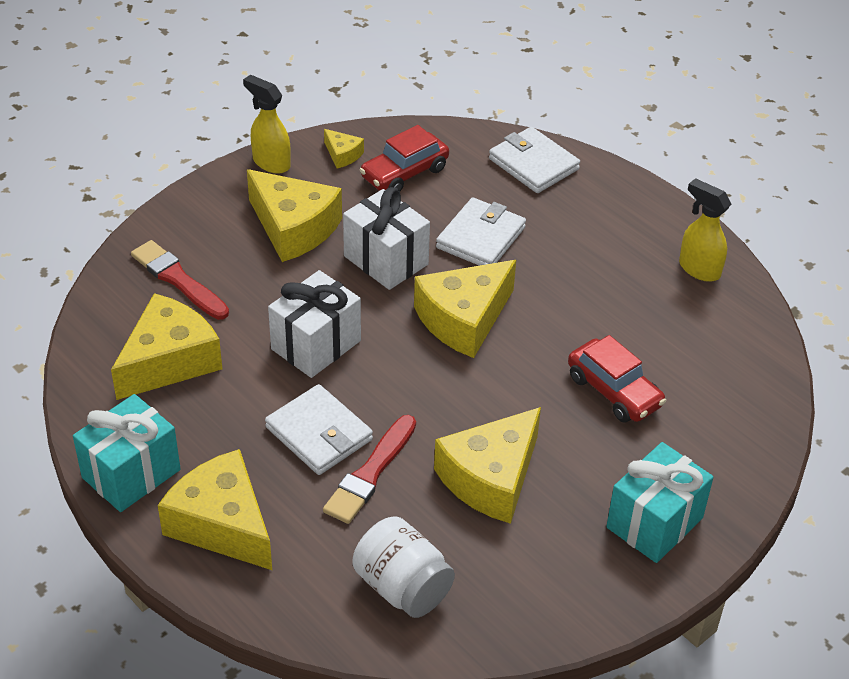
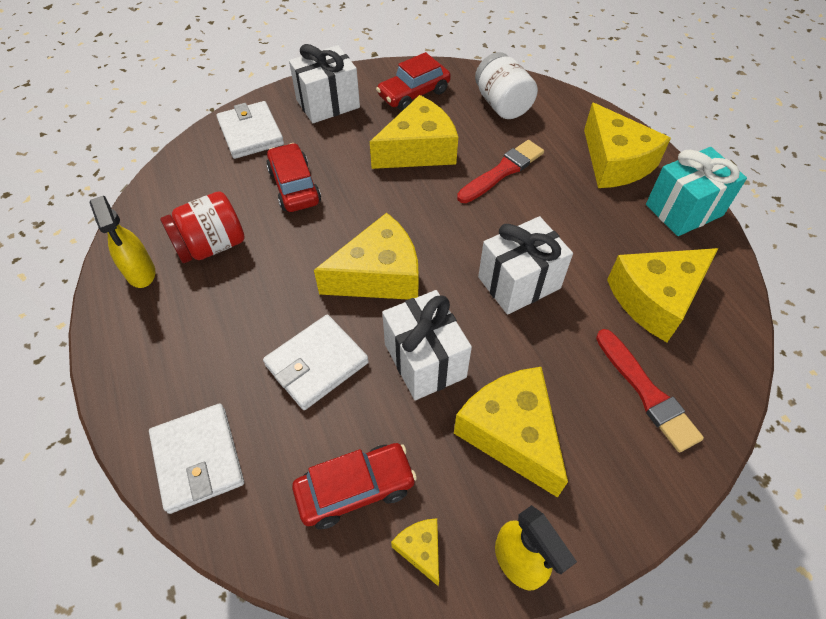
camera: 160 degrees left, 10 degrees up
white wallet [265,384,373,475] -> white wallet moved to [216,101,284,159]
turquoise gift [606,442,714,563] -> white gift [289,44,360,123]
none -> red jar [160,191,245,263]
none -> red car [376,52,451,111]

